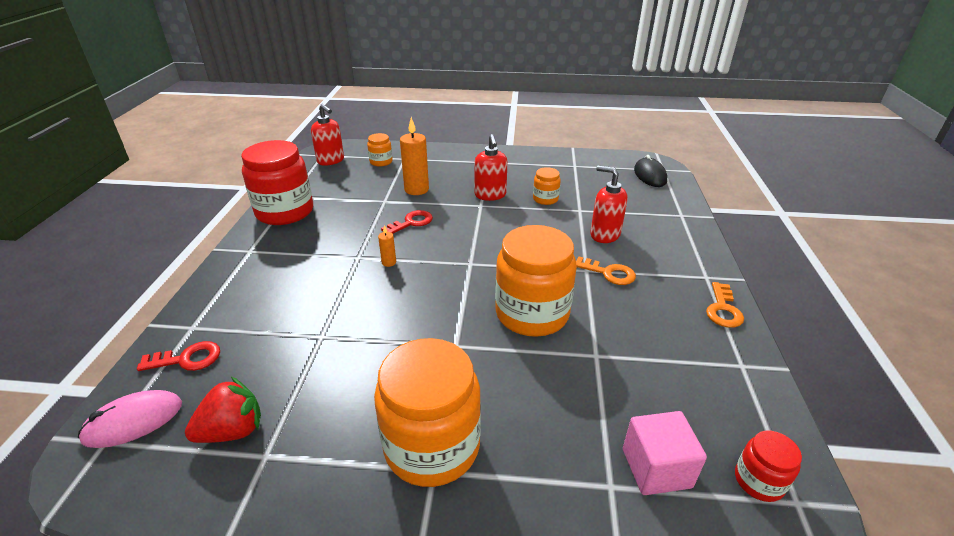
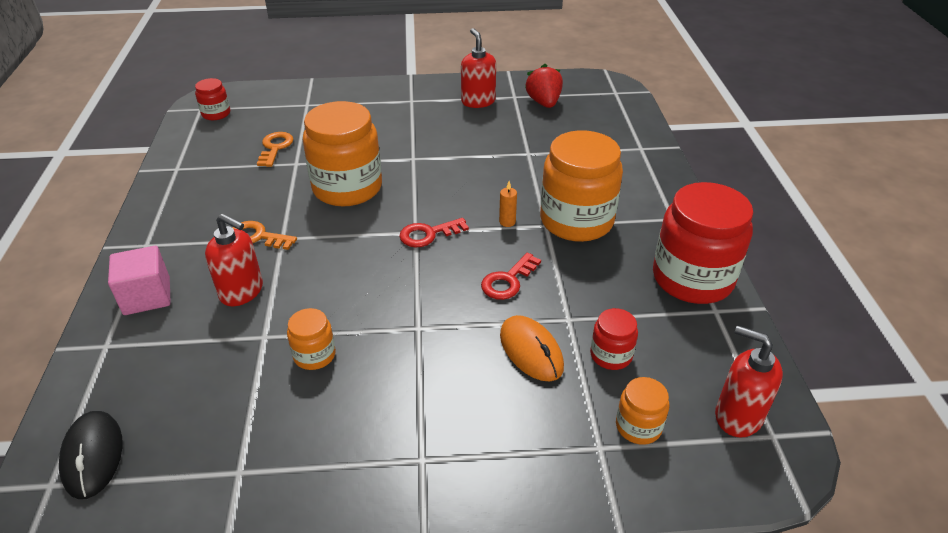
camera: 170 degrees right, 5 degrees up
pink mouse [78,390,182,448] -> none
red key [137,341,220,371] -> red key moved to [399,218,469,247]
red strawberry [185,377,261,443] -> red strawberry turned 120 degrees clockwise [525,64,563,108]
orange jar [374,338,481,487] -> orange jar moved to [540,131,623,242]
orange candle [400,117,429,195] -> orange mouse [500,315,564,381]
red soap dispenser [474,134,508,201] -> red soap dispenser moved to [461,28,496,108]
pink cube [623,411,707,495] -> pink cube moved to [108,246,171,315]
orange key [706,282,744,328] -> orange key moved to [257,132,293,167]
none -> red jar [590,308,638,370]

